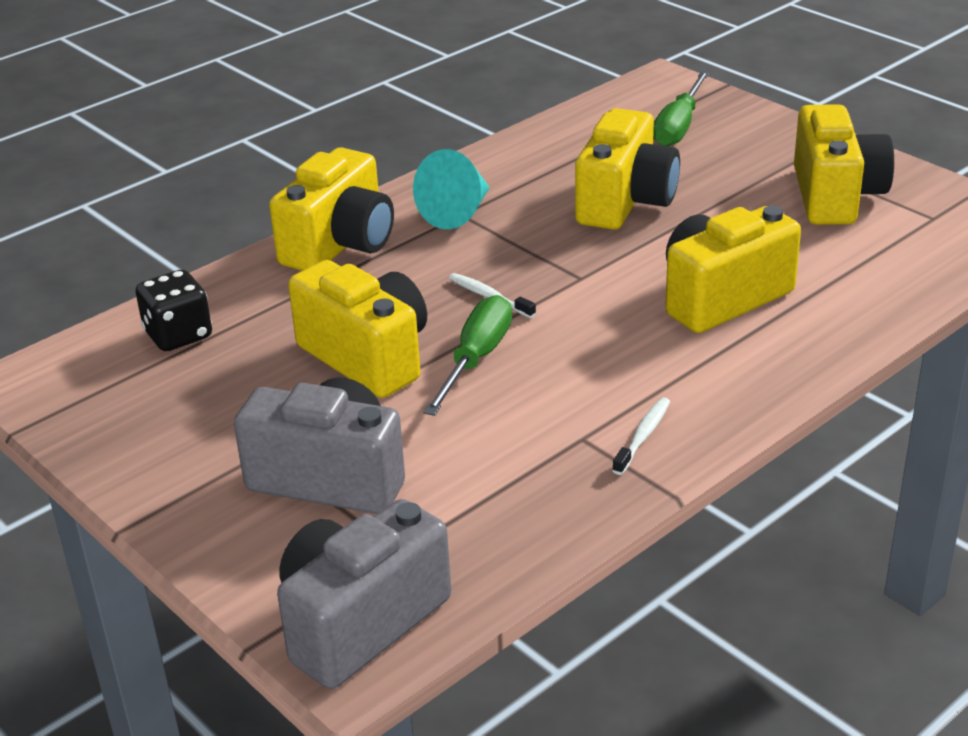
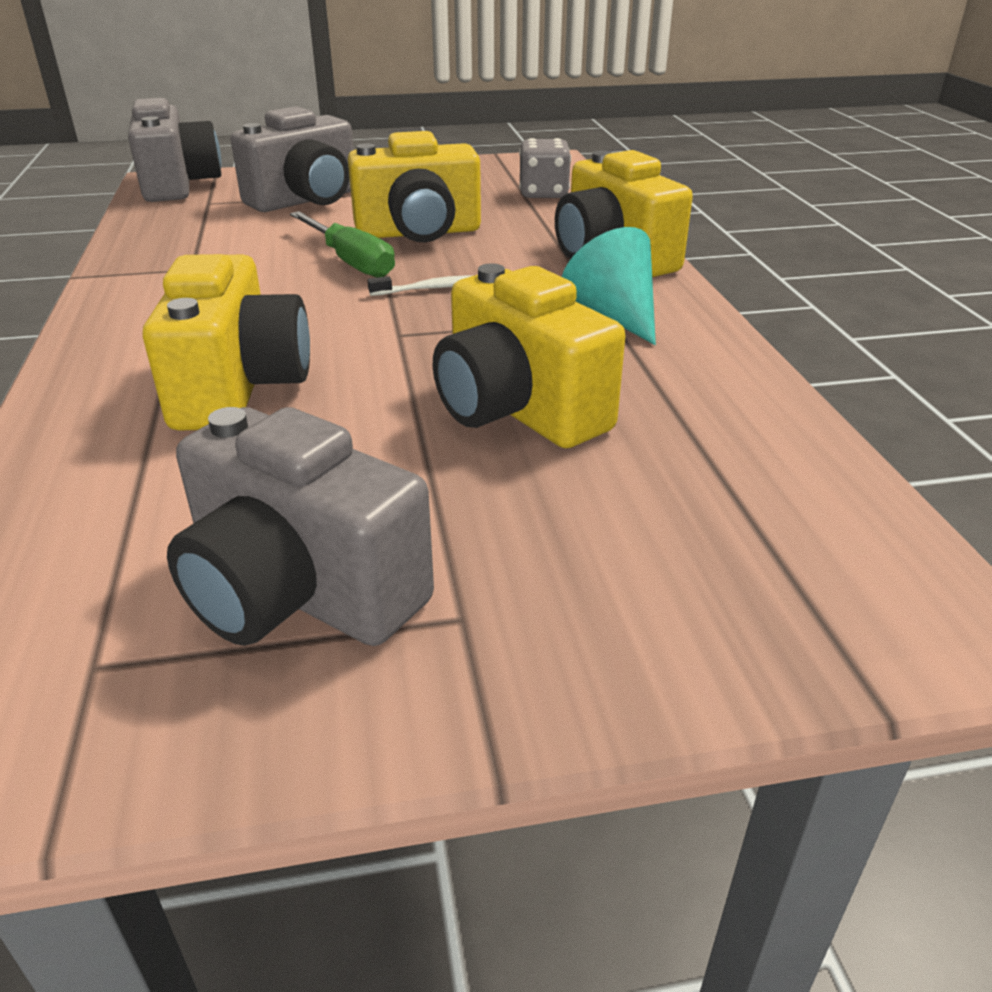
camera: 120 degrees right, 0 degrees up
black dice [136,270,212,351] -> grey dice [519,138,571,198]
white toothbrush [612,397,670,475] -> none
green screwdriver [653,71,710,146] -> none
yellow camera [794,104,894,225] -> grey camera [167,407,434,646]

